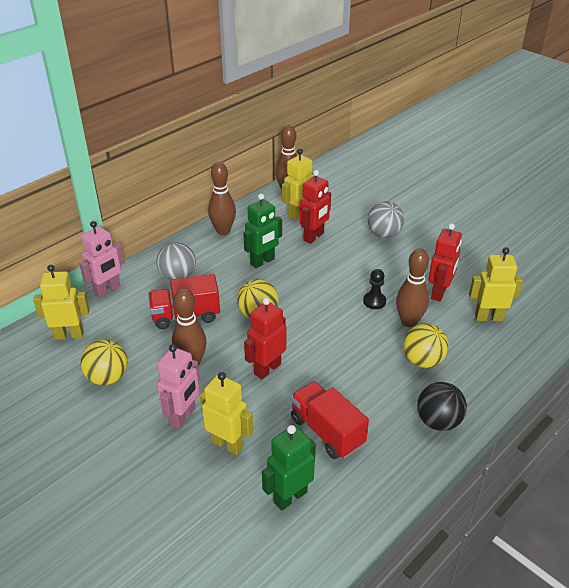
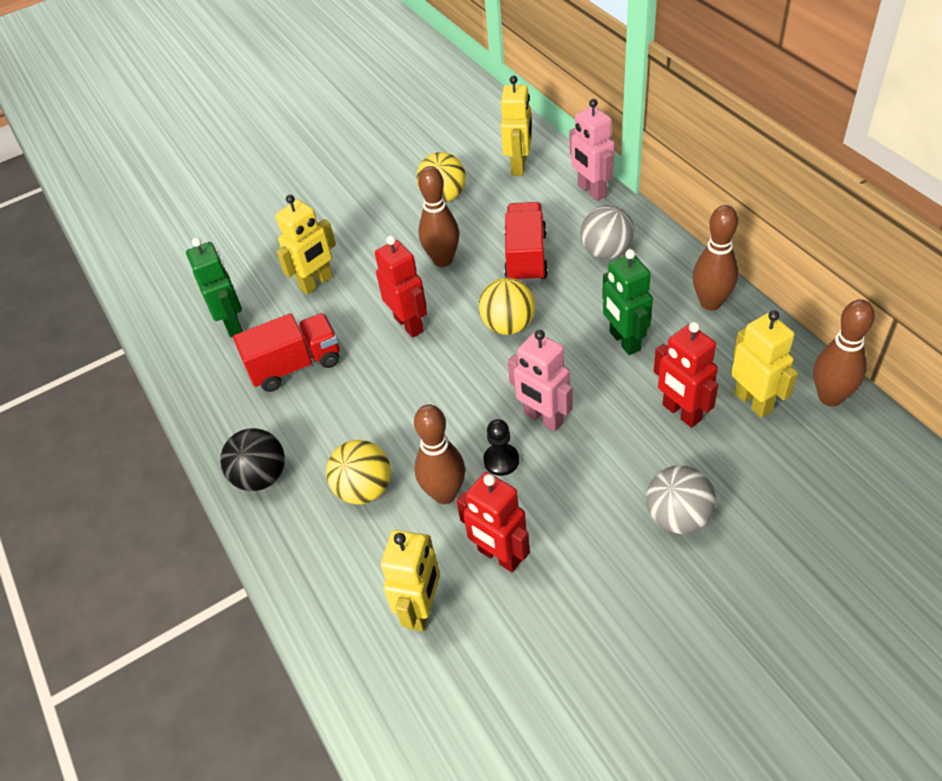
camera: 110 degrees right, 10 degrees up
pink robot [157,344,200,429] -> pink robot moved to [508,330,573,432]

